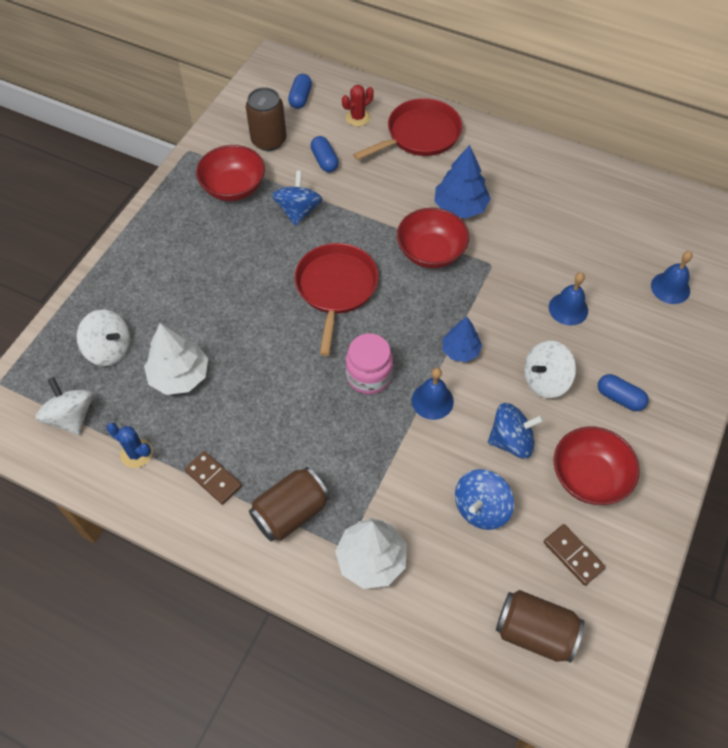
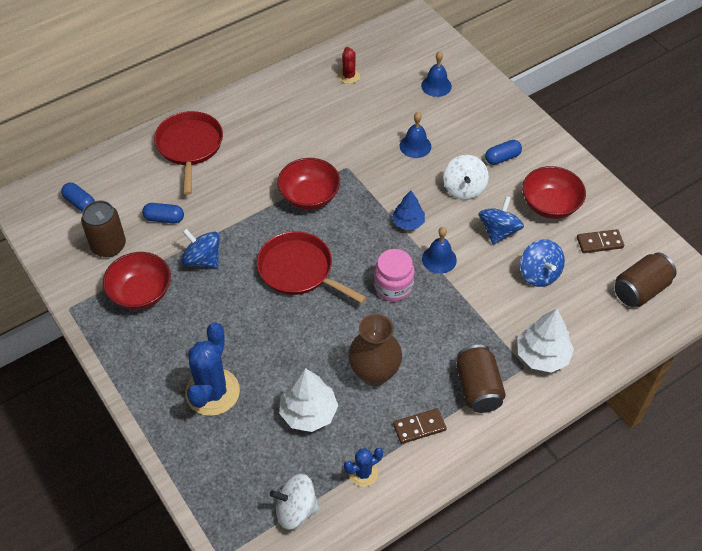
camera: 60 degrees left, 5 degrees down
white spinning top [77,310,130,366] -> none
red cactus [342,85,374,126] -> red cactus moved to [338,47,360,84]
blue tree [434,145,491,219] -> none
none -> blue cactus [185,322,240,416]
none -> brown vase [348,314,402,386]

